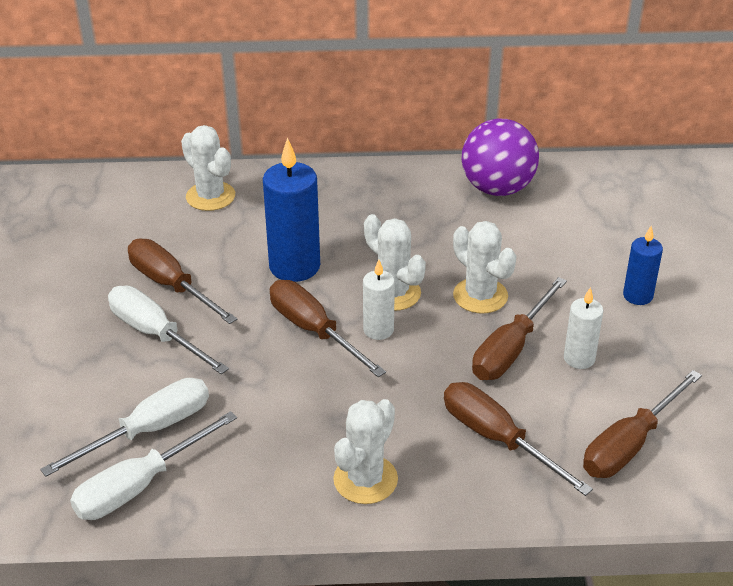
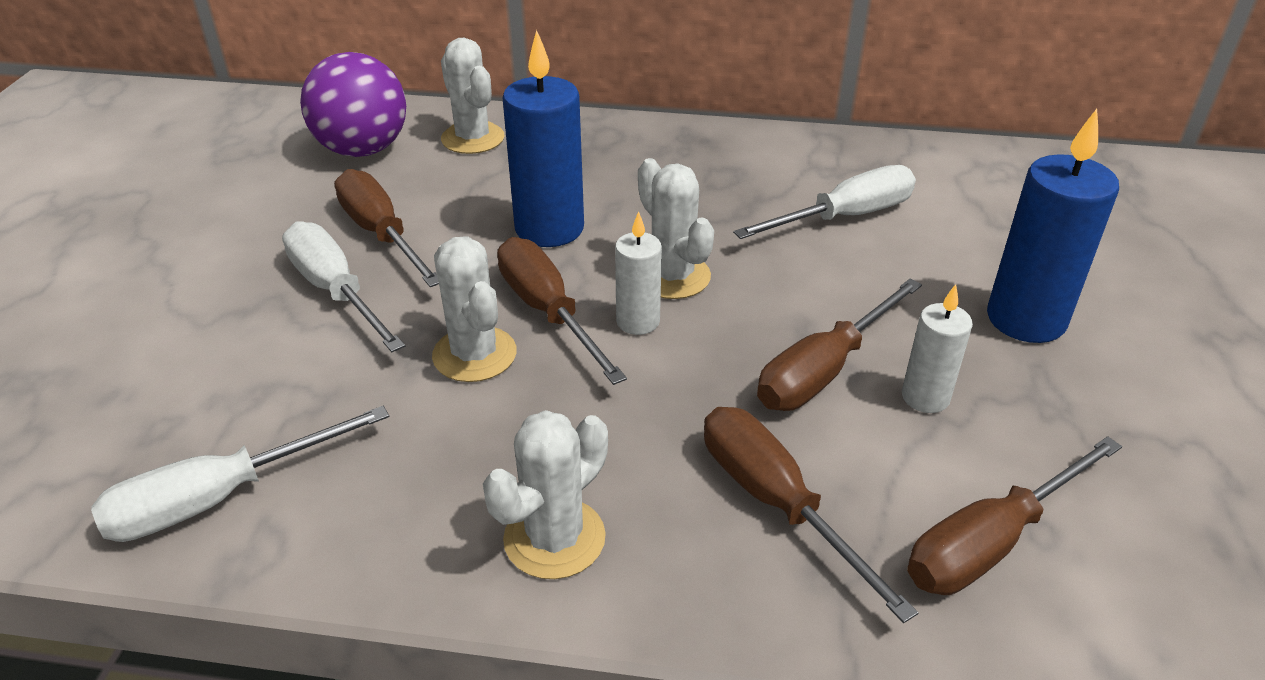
camera: 10 degrees right, 0 degrees up
white screwdriver [40,378,209,477] -> white screwdriver moved to [733,165,916,239]
white cactus [453,221,516,313] -> white cactus moved to [432,237,517,382]
purple ball [461,119,539,196] -> purple ball moved to [300,52,406,157]
blue candle [623,226,663,305] -> blue candle [987,109,1119,343], size x1.77

